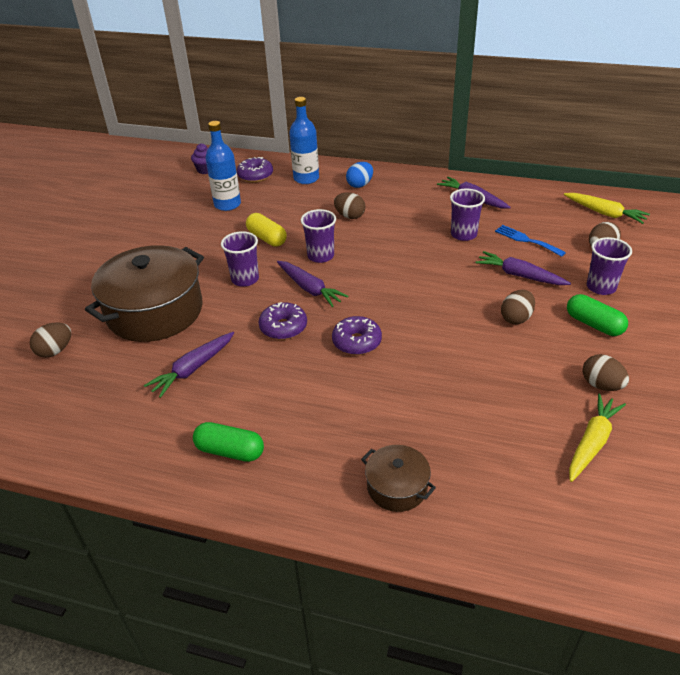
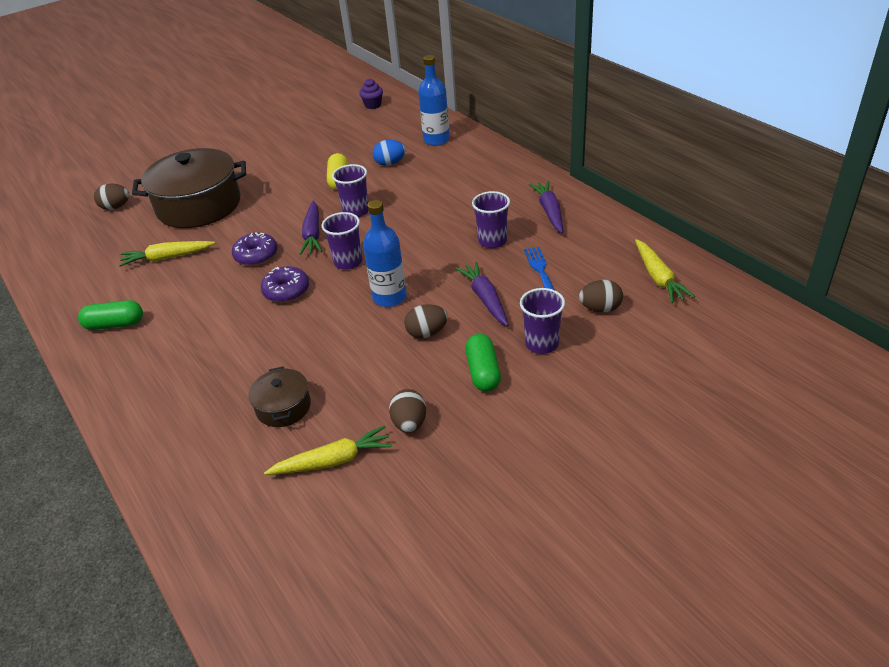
camera: 40 degrees right, 0 degrees up
purple carrot [144,332,234,398] -> yellow carrot [119,241,215,266]
green capsule [193,422,264,462] -> green capsule turned 60 degrees counterclockwise [78,300,143,330]
blue bottle [206,121,241,211] -> blue bottle moved to [363,200,407,307]
purple cup [221,231,259,287] -> purple cup moved to [322,212,362,270]
purple donut [237,157,273,183] -> none
brown egg [334,192,365,219] -> none
blue egg [346,162,373,188] -> blue egg moved to [372,140,405,166]
brown pot [361,445,436,512] -> brown pot moved to [248,366,311,427]

